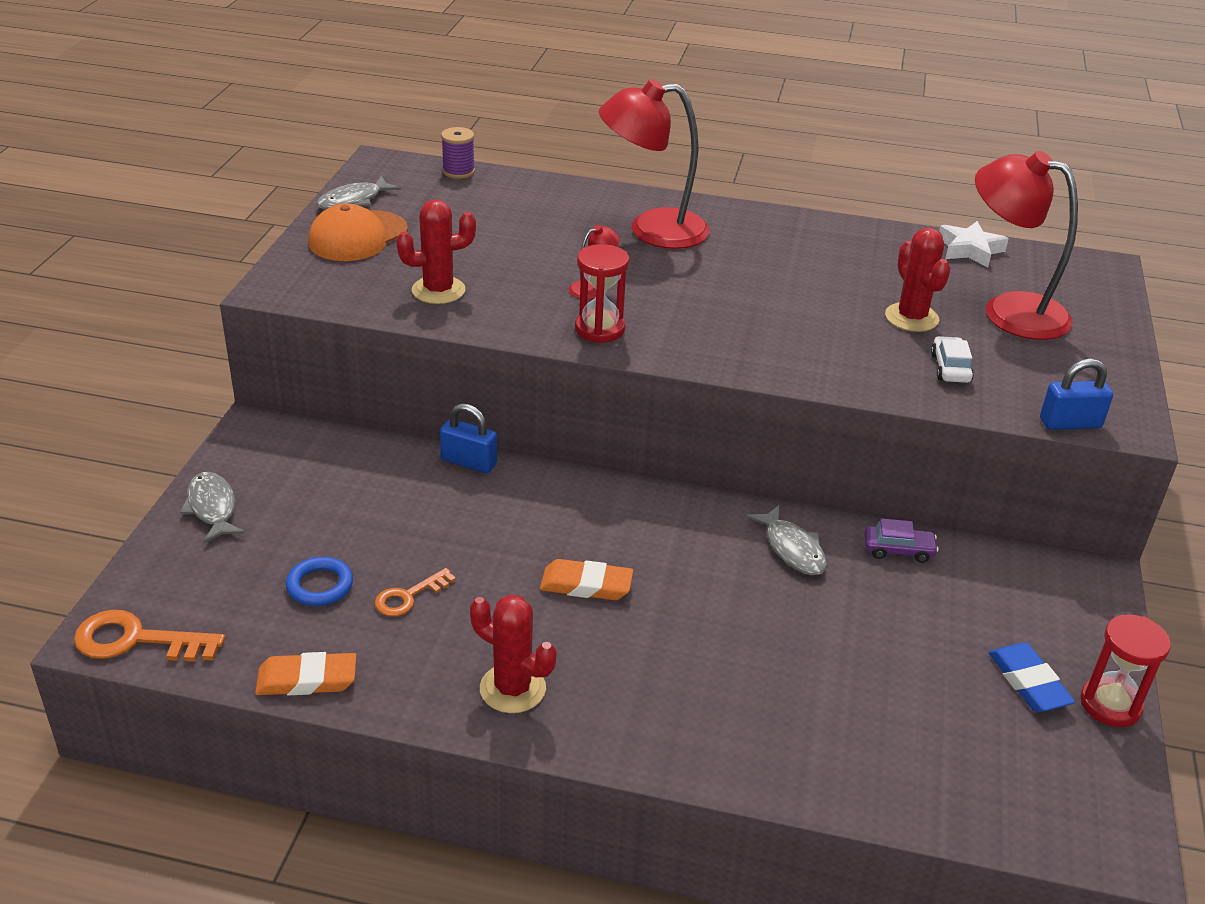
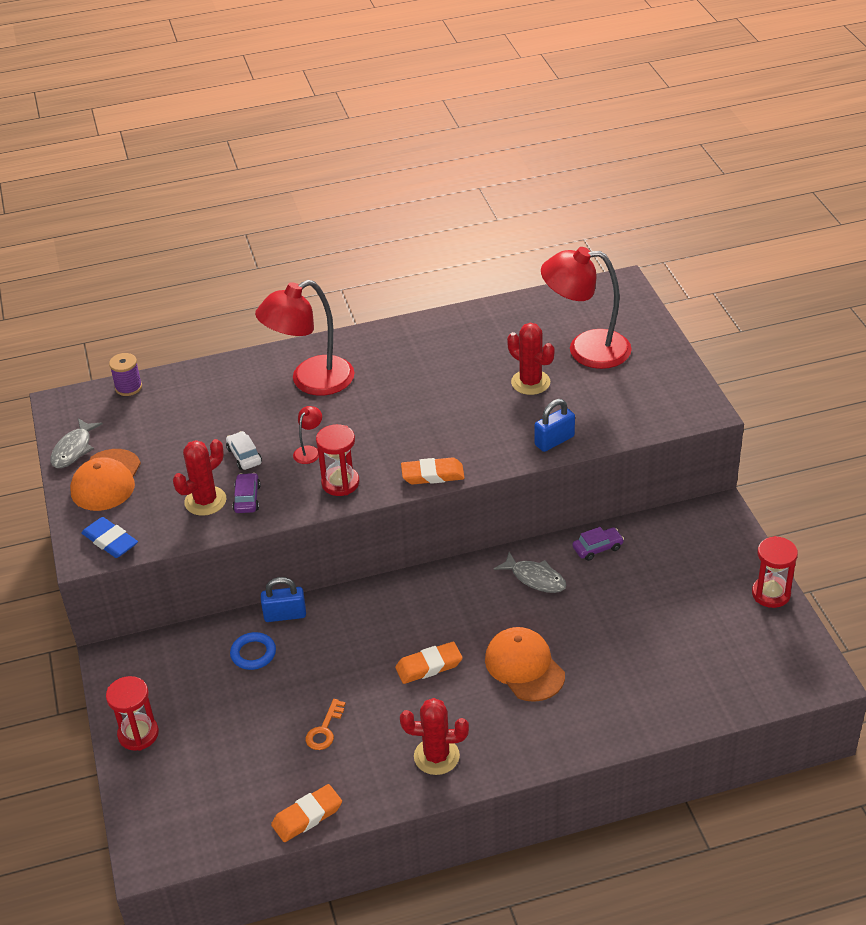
camera: 25 degrees left, 5 degrees up
orange key [74,610,225,662] -> none
grey fish [180,472,245,543] -> red hourglass [106,676,159,751]
blue ring [286,557,353,606] -> blue ring moved to [230,632,276,670]
white car [931,336,974,383] -> white car moved to [226,431,262,470]
white star [939,221,1009,267] -> none
blue eraser [988,643,1075,712] -> blue eraser moved to [81,517,138,558]
blue padlock [1040,359,1113,430] -> blue padlock moved to [534,399,575,452]
none -> purple car [233,473,261,513]
none -> orange eraser [401,457,465,484]
none -> orange cap [485,627,565,702]

